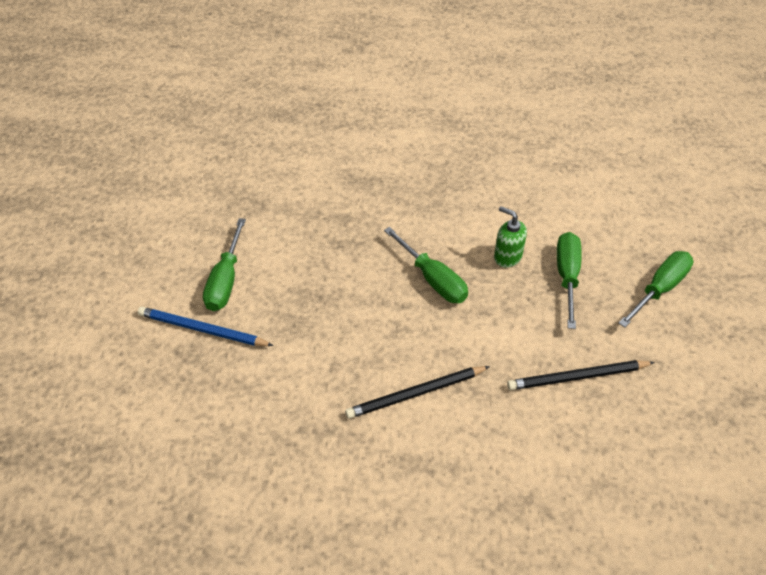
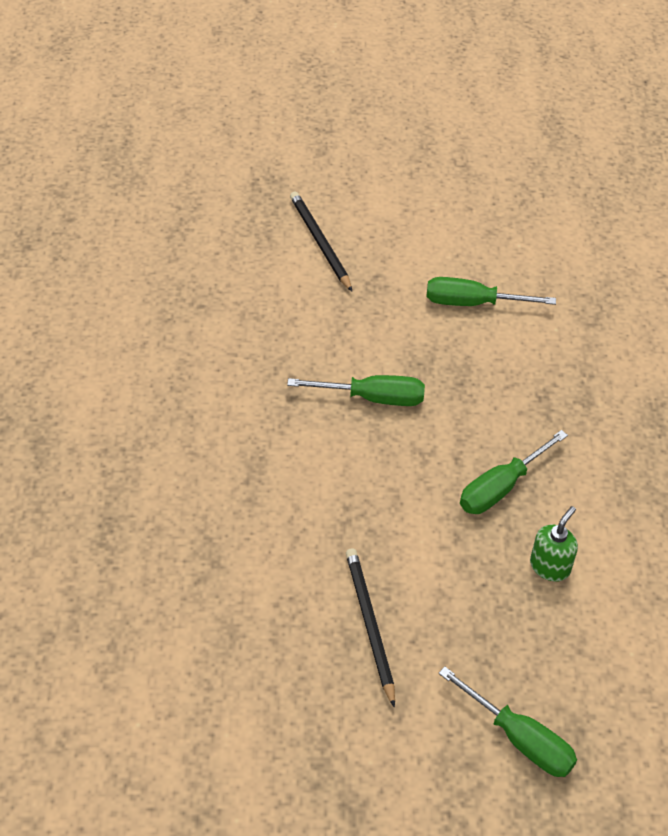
camera: 85 degrees right, 0 degrees up
blue pencil [138,307,274,346] -> none
black pencil [345,366,490,419] -> black pencil moved to [290,191,352,291]
green screwdriver [557,232,582,329] -> green screwdriver moved to [287,375,425,406]

